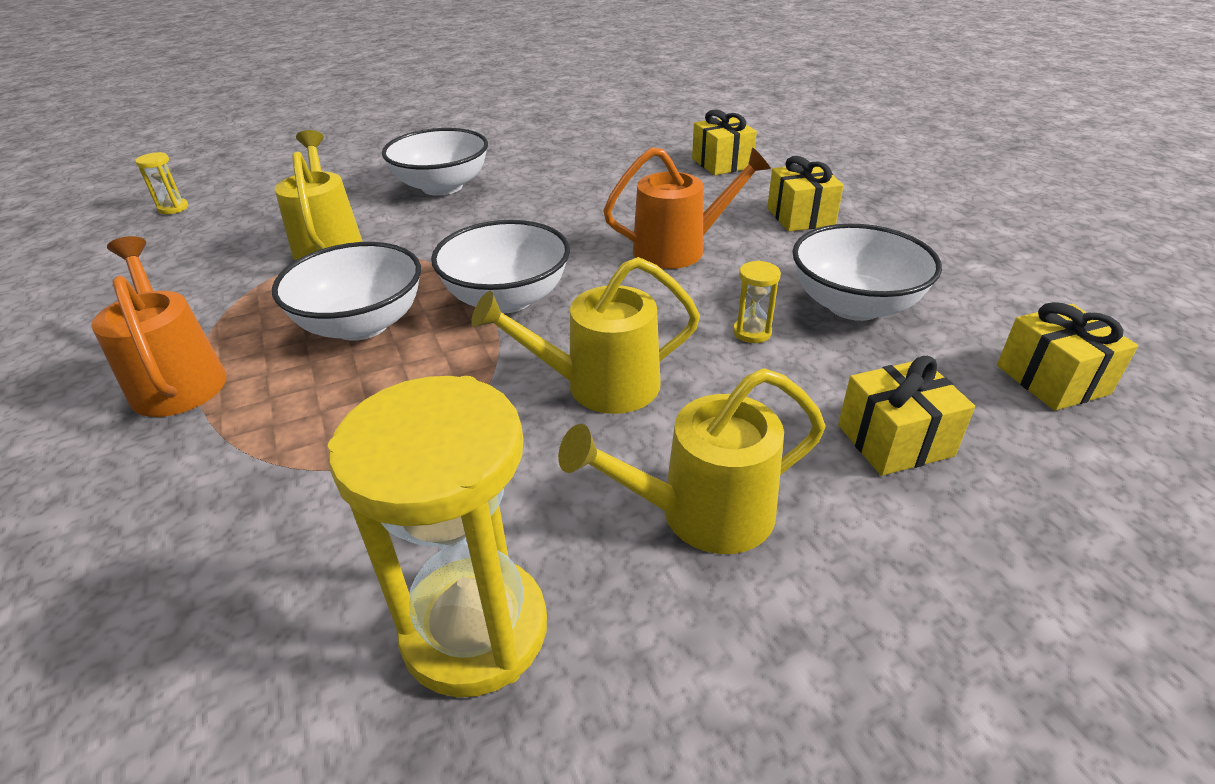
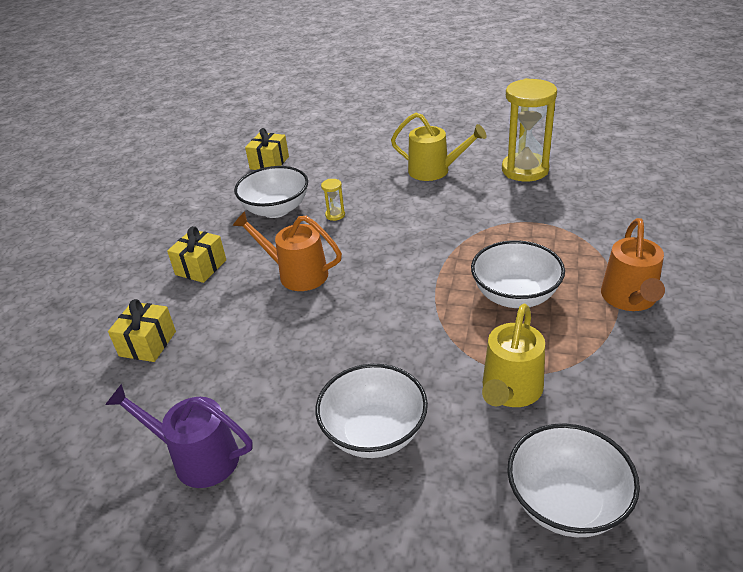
camera: 140 degrees left, 0 degrees up
yellow hourglass [135,152,188,214] -> none
white bowl [431,220,570,313] -> white bowl moved to [507,423,640,537]
yellow watering can [471,257,700,414] -> none
yellow gift [838,356,975,476] -> none
none -> purple watering can [105,384,253,488]

